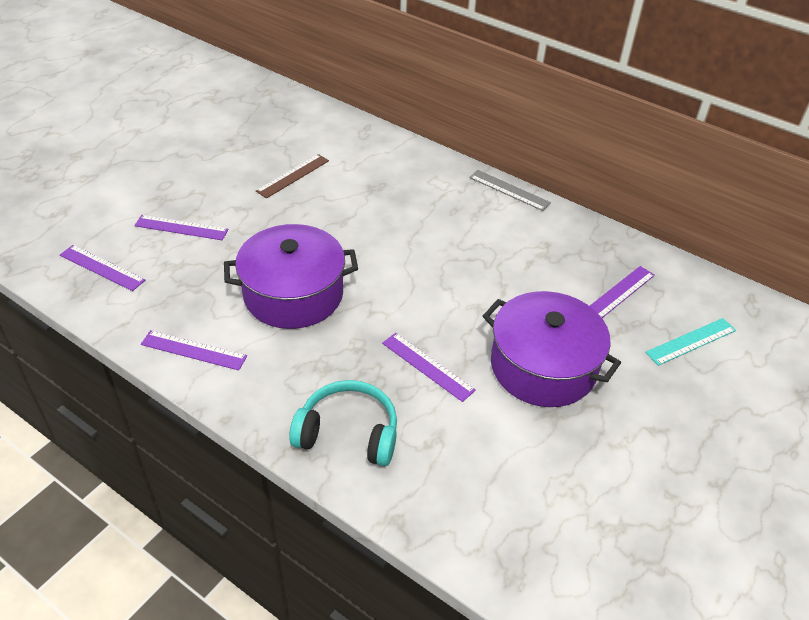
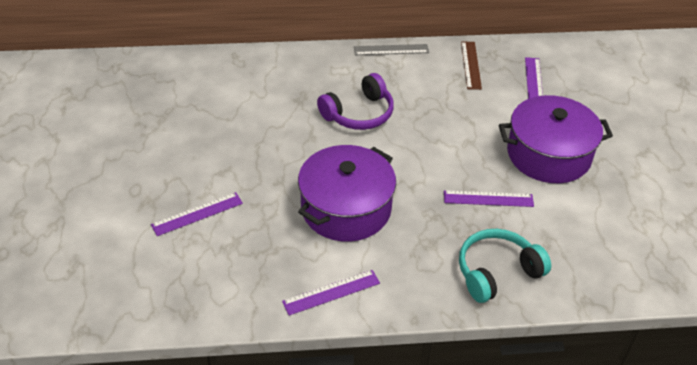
camera: 40 degrees left, 0 degrees up
purple ruler [60,245,145,291] -> none
brown ruler [256,154,329,198] -> brown ruler moved to [461,41,482,90]
turquoise ruler [645,318,736,366] -> none
none -> purple headphones [317,73,394,130]

